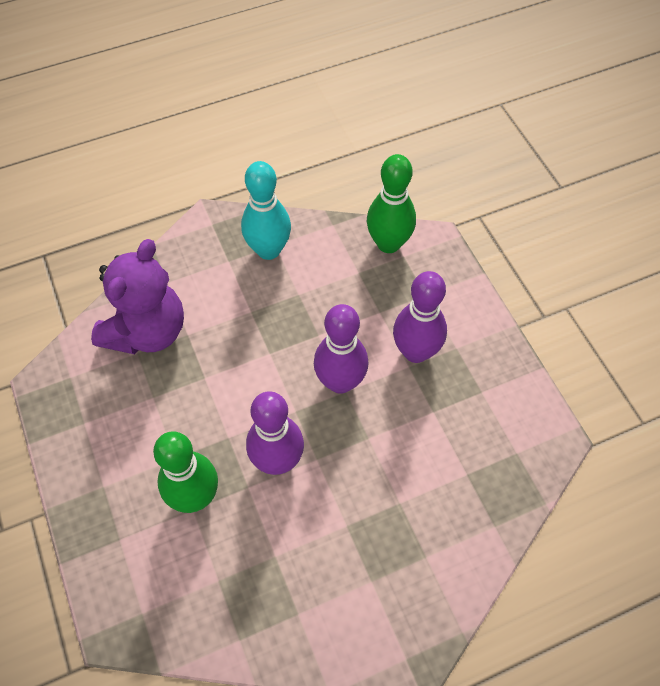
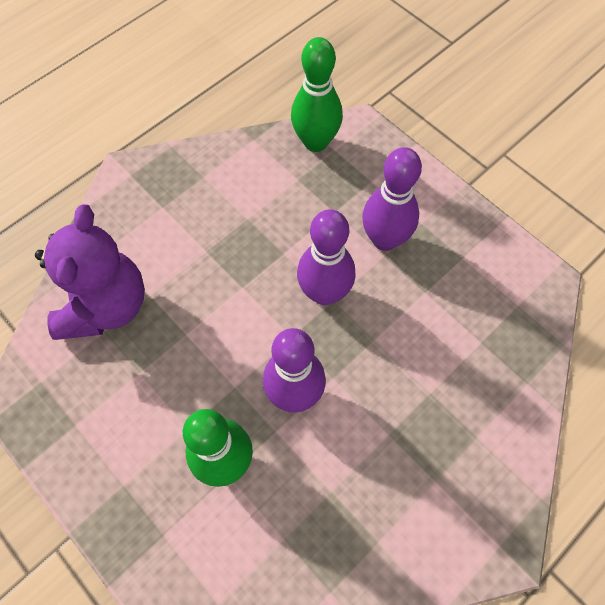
camera: 20 degrees left, 5 degrees up
turquoise bowling pin [241,161,291,260] -> none

